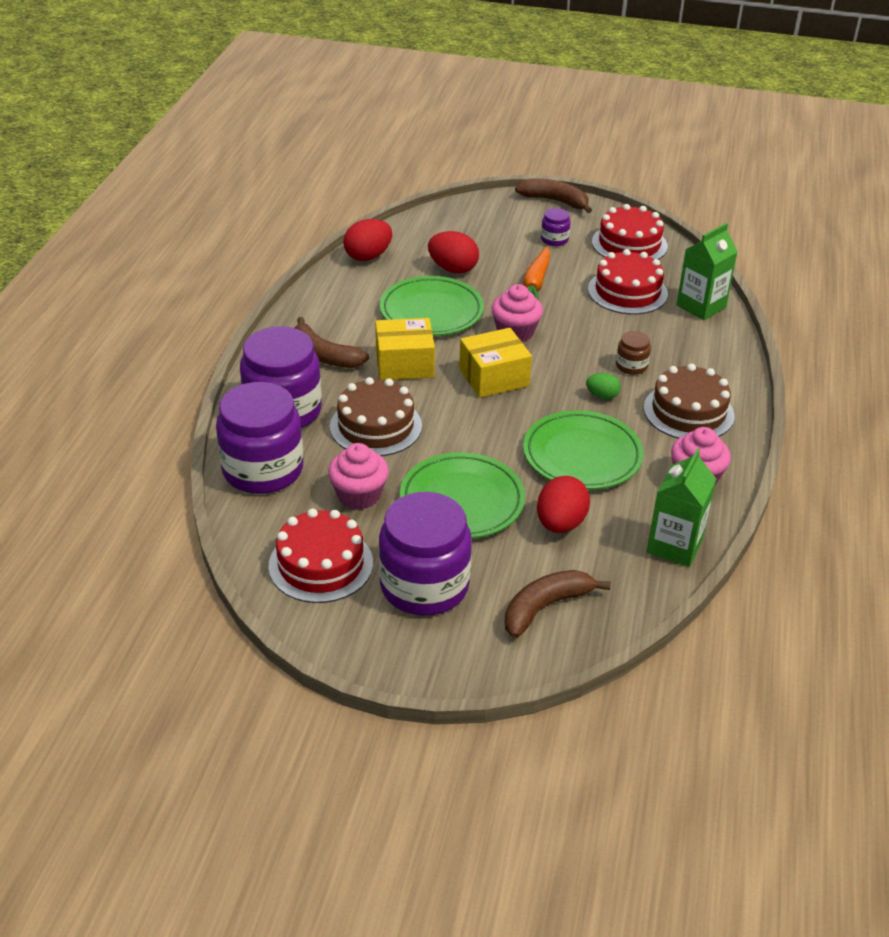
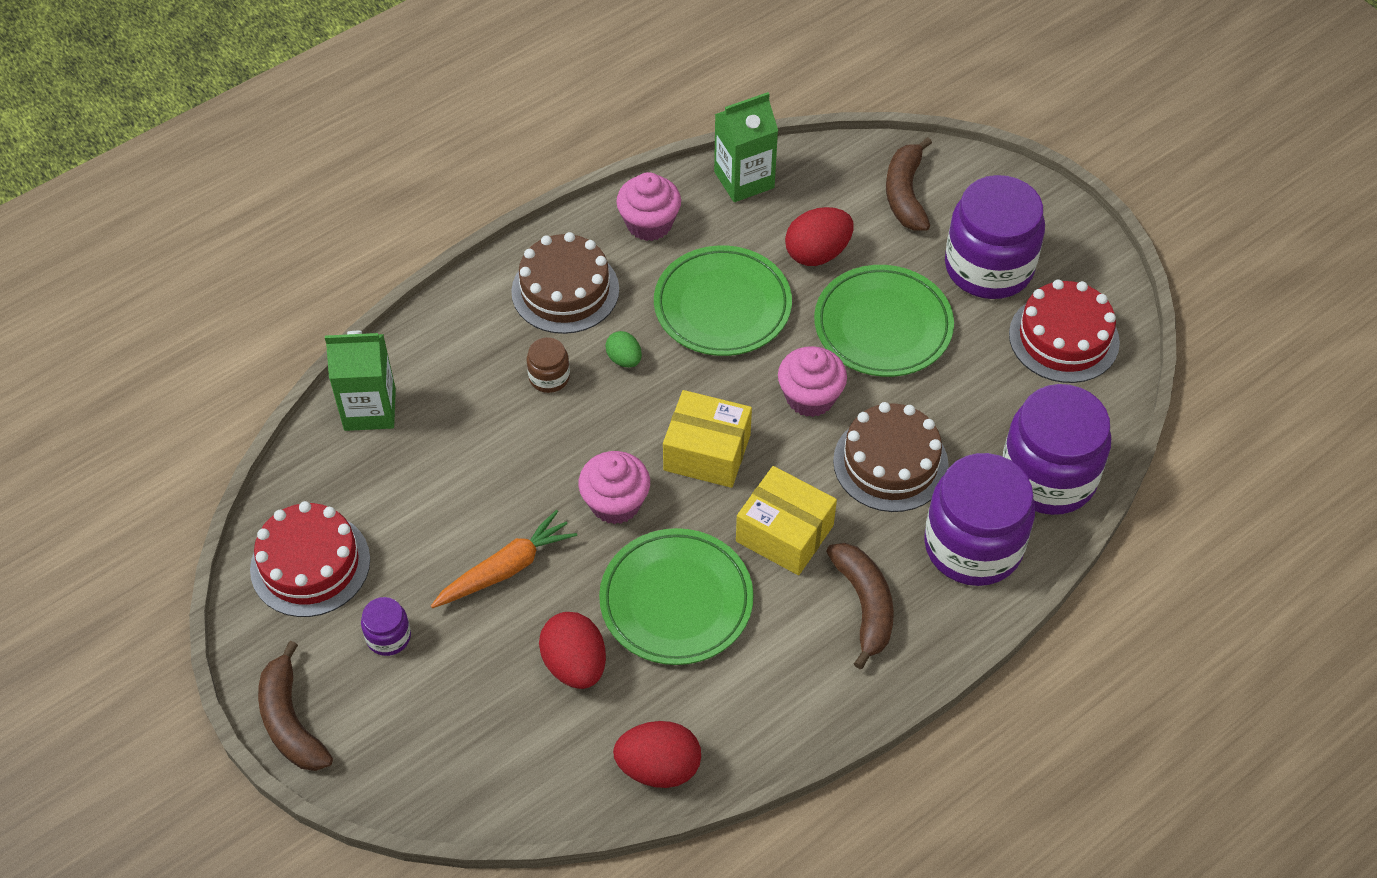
camera: 140 degrees left, 15 degrees up
pink cupcake [328,443,389,510] -> pink cupcake moved to [778,346,847,417]
brown banana [504,570,611,638] -> brown banana turned 90 degrees clockwise [886,137,932,231]
red cake [588,249,668,314] -> none

